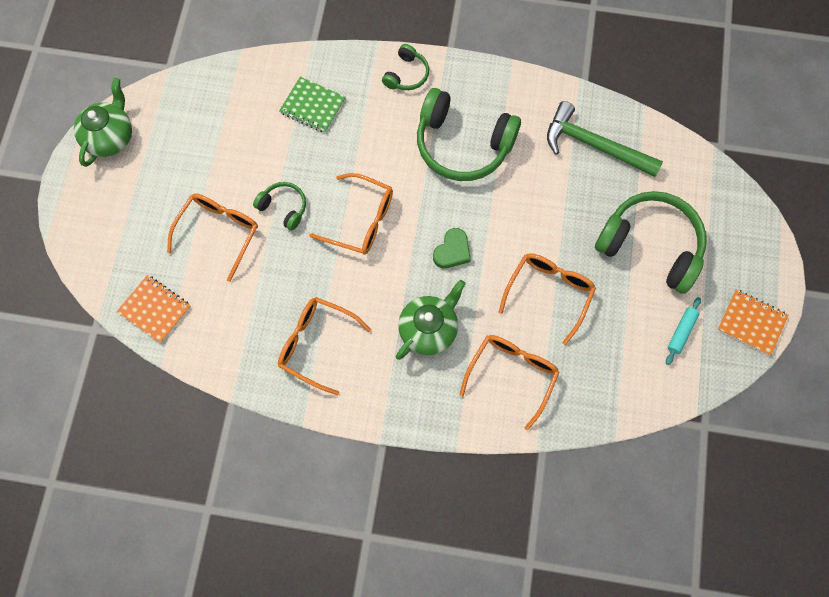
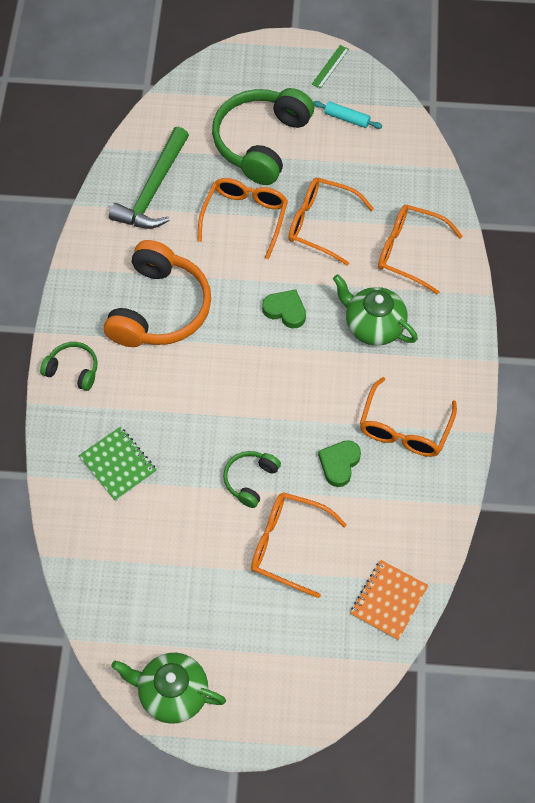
camera: 95 degrees left, 10 degrees down
green notebook [279,77,346,133] -> green notebook turned 60 degrees counterclockwise [79,427,157,501]
orange glasses [309,173,393,255] -> orange glasses moved to [197,178,288,259]
green headphones [417,88,521,181] -> orange headphones [104,240,211,347]
orange notebook [717,289,789,356] -> green ruler [312,45,349,89]
none -> green heart [318,440,361,487]

